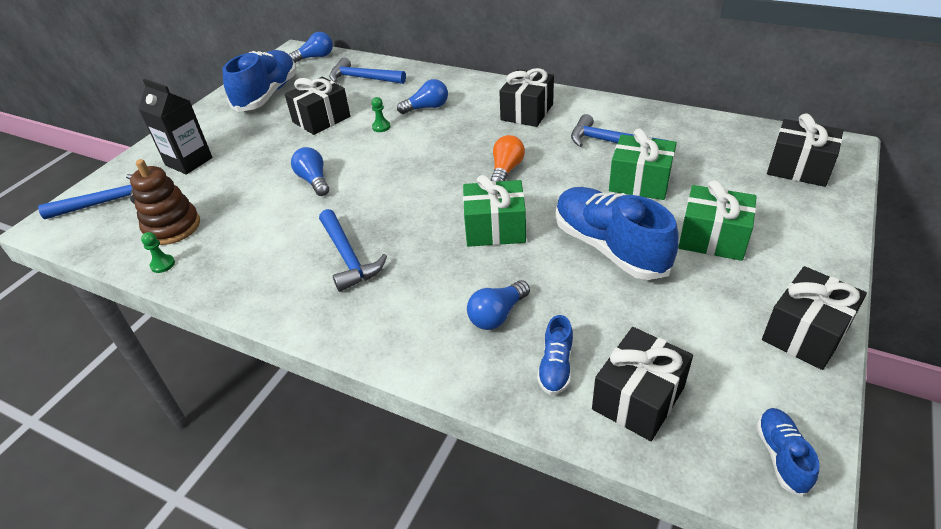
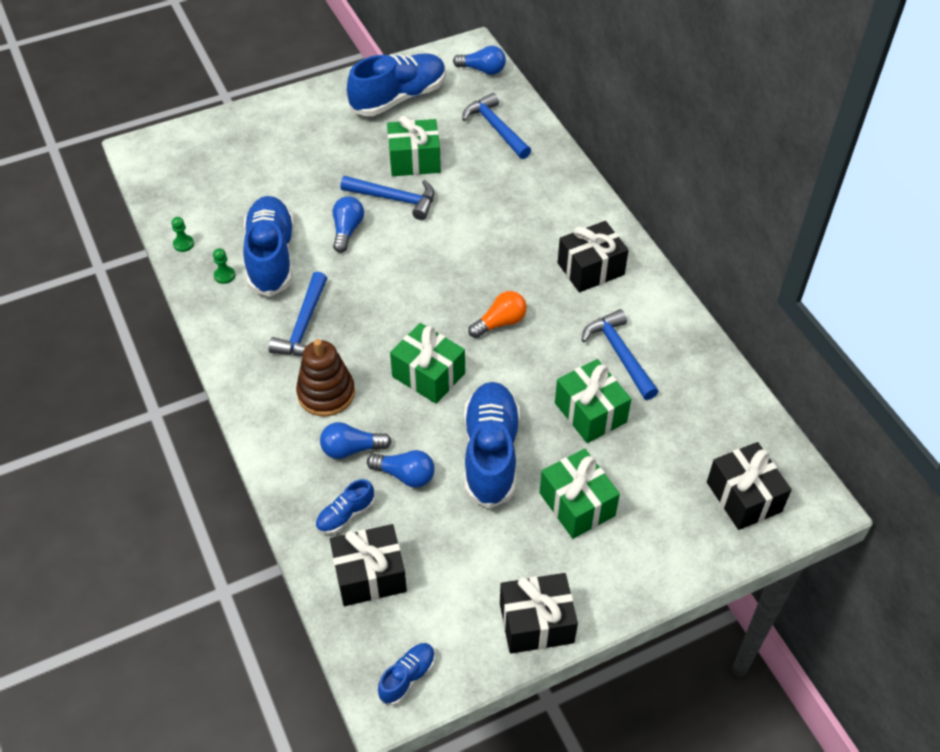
camera: 35 degrees right, 10 degrees up
blue hammer [38,174,135,219] -> blue hammer moved to [340,176,434,220]
brown stacking toy [130,159,200,245] -> brown stacking toy moved to [296,339,355,417]
black carton [138,79,212,174] -> none
black gift [285,77,351,135] -> green gift [387,116,441,176]
green pawn [371,97,391,132] -> green pawn moved to [213,248,235,284]
blue light bulb [397,79,448,114] -> blue light bulb moved to [367,450,435,488]
none -> blue shoe [243,196,294,297]

